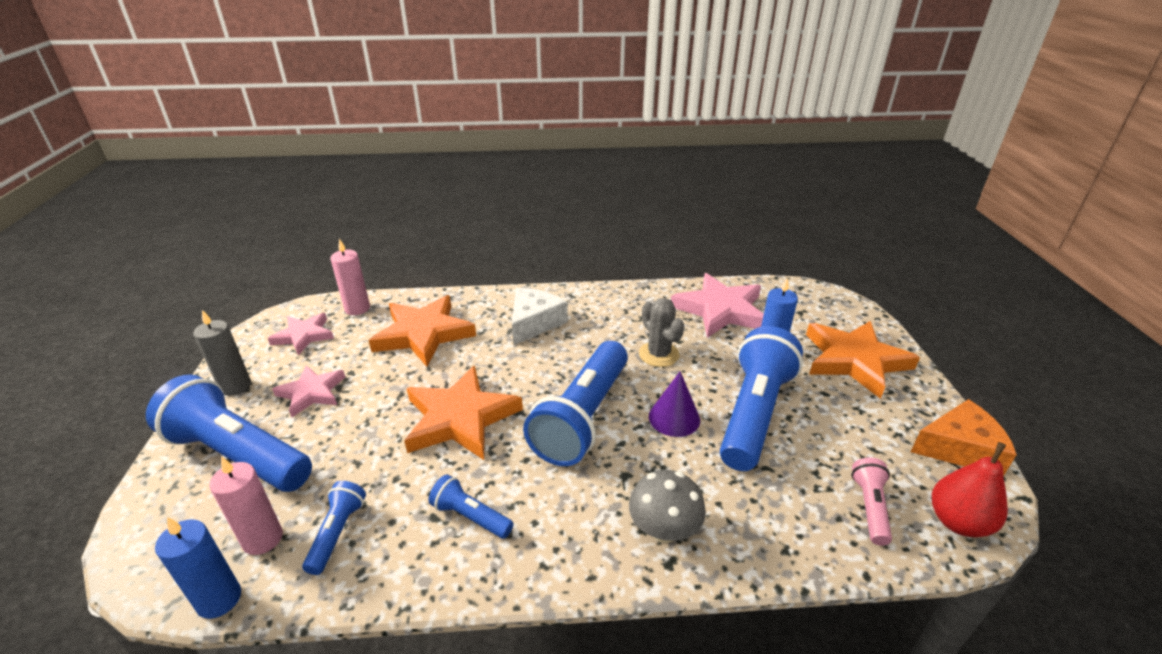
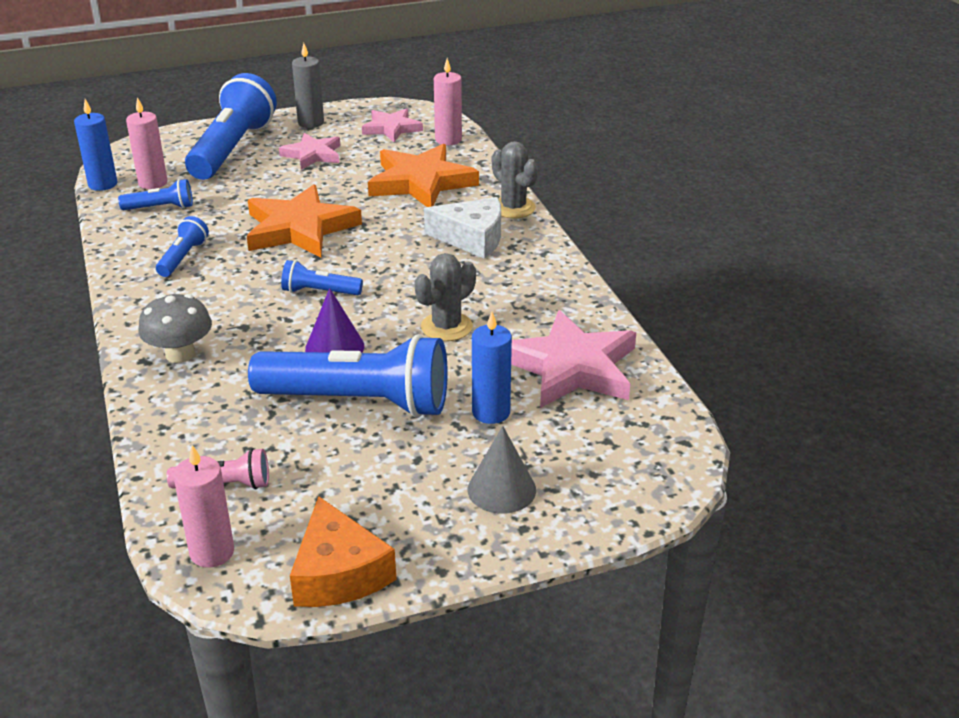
camera: 75 degrees right, 0 degrees up
blue flashlight [523,341,628,466] -> blue flashlight [281,260,363,295], size x0.46
orange star [806,321,920,399] -> grey cone [468,426,536,514]
red pear [932,442,1008,537] -> pink candle [174,445,234,568]
none -> grey cactus [492,141,538,218]

